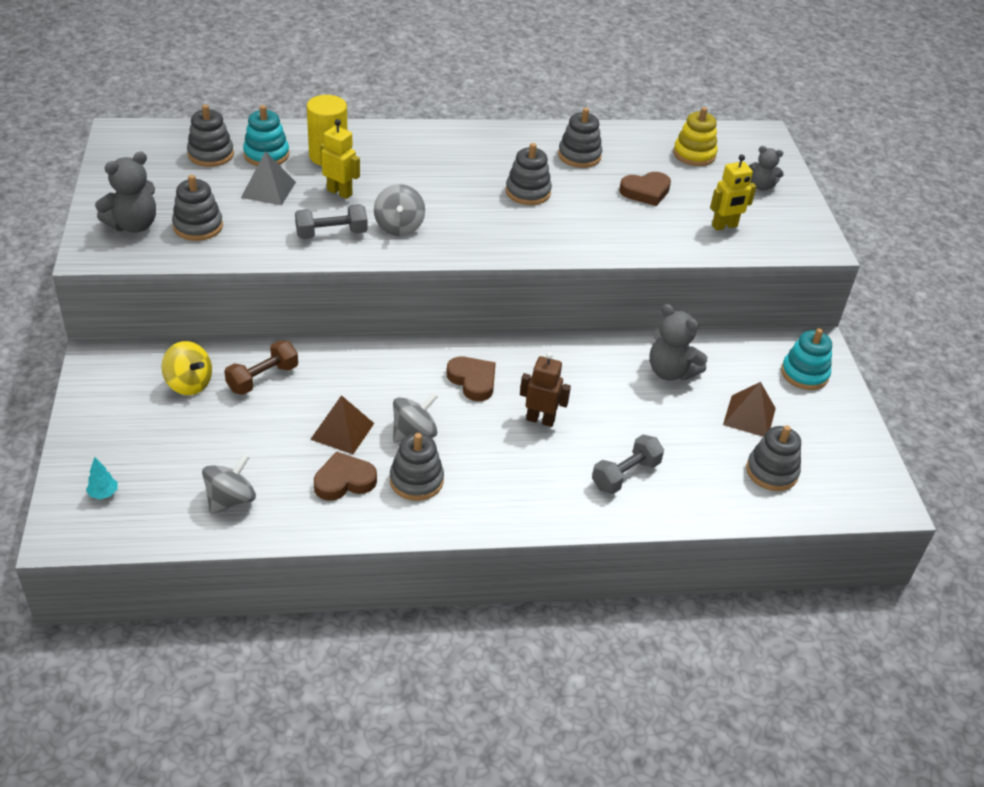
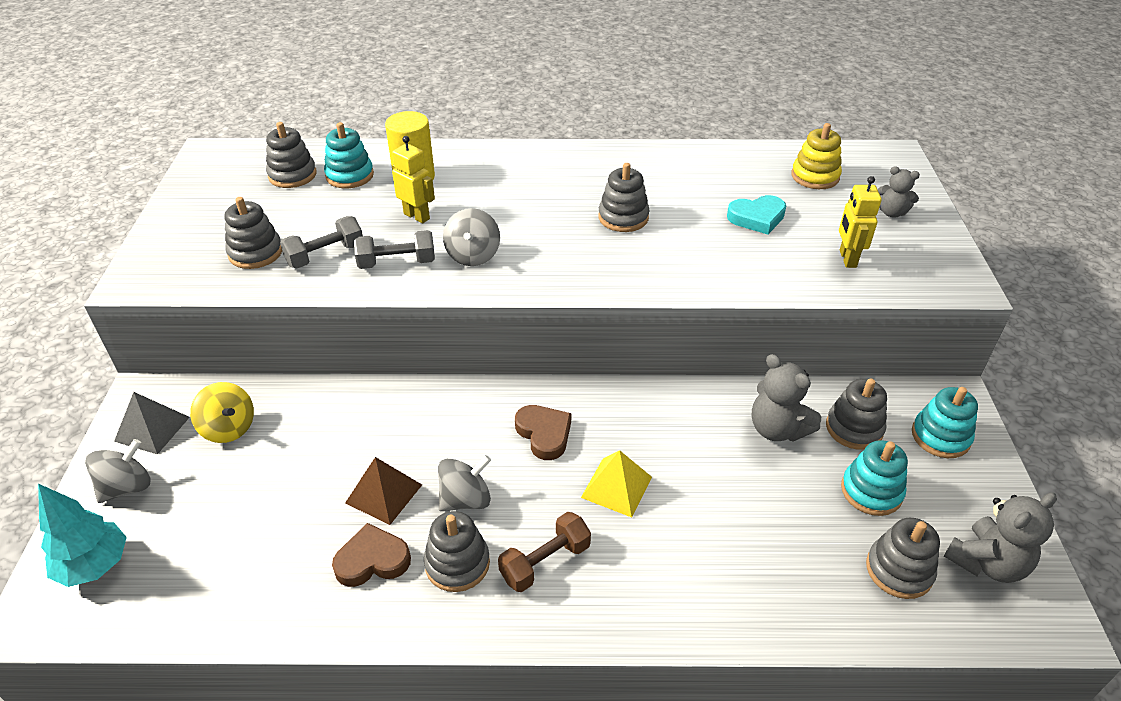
camera: 10 degrees right, 0 degrees up
turquoise tree [86,457,118,500] -> turquoise tree [38,484,127,587], size x2.11
grey teddy bear [95,152,156,233] -> grey teddy bear moved to [944,492,1057,583]
grey spinning top [202,454,256,514] -> grey spinning top moved to [85,439,150,503]
brown dumbbell [224,340,298,395] -> brown dumbbell moved to [498,512,591,592]
grey pyramid [241,151,296,205] -> grey pyramid moved to [114,392,190,454]
brown robot [520,352,571,427] -> yellow pyramid [581,450,652,517]
grey stacking toy [558,108,602,168] -> grey stacking toy moved to [826,378,887,450]
grey dumbbell [592,435,664,494] -> grey dumbbell moved to [280,216,363,268]
brown heart [619,172,671,206] -> turquoise heart [727,195,786,234]
yellow robot [710,155,756,231] -> yellow robot turned 105 degrees clockwise [839,176,882,268]
brown pyramid [723,382,776,437] -> turquoise stacking toy [841,440,908,516]

